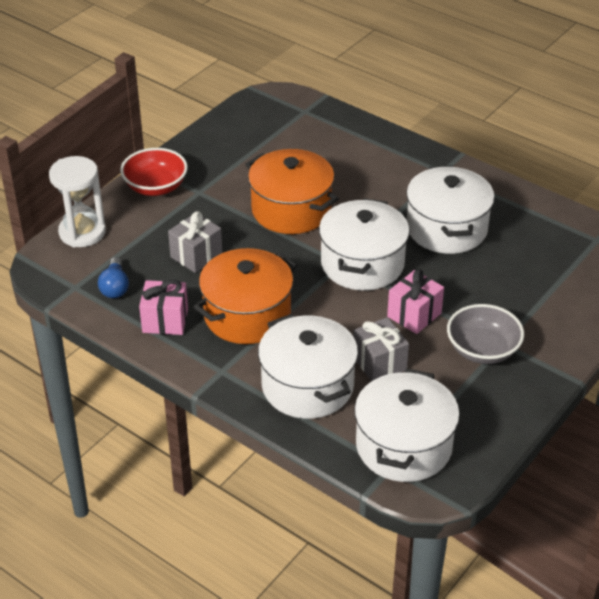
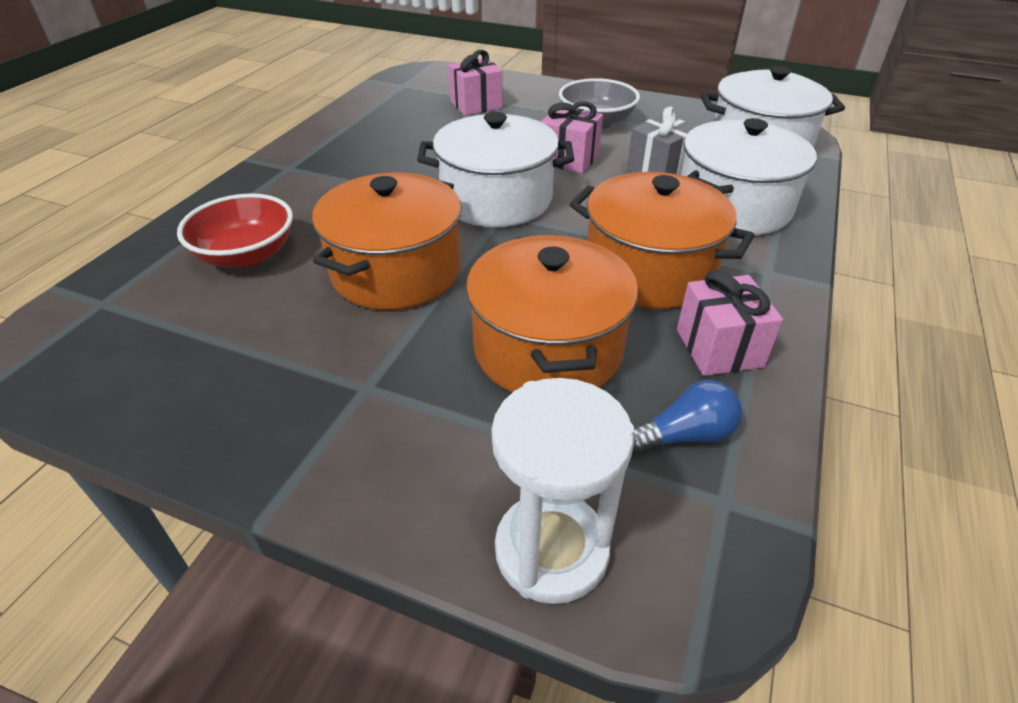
camera: 105 degrees left, 0 degrees up
red bowl [120,148,188,196] -> red bowl moved to [177,193,293,268]
grey gift [168,211,223,273] -> orange pot [466,235,638,393]
white pot [406,165,495,254] -> none
none -> pink gift [448,50,503,116]

